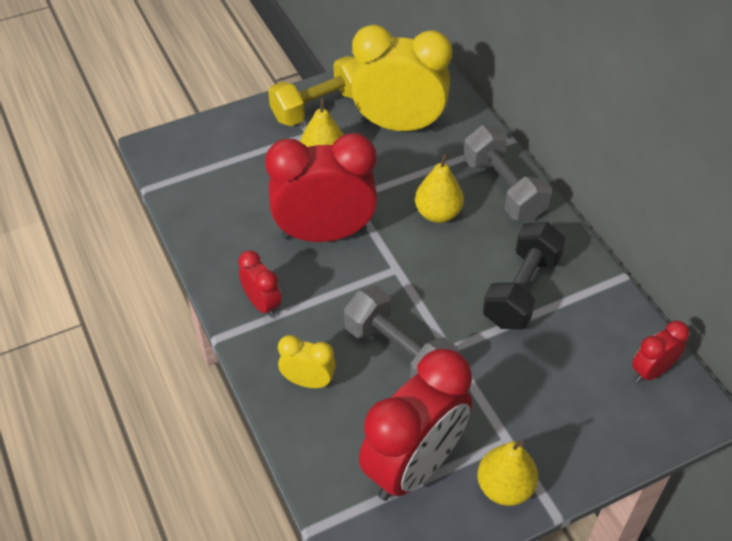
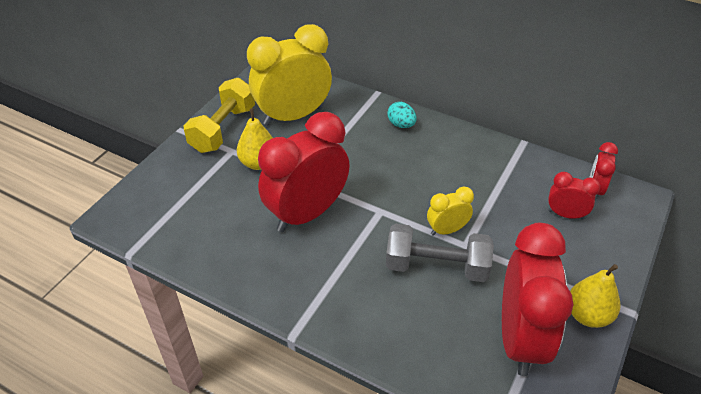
camera: 35 degrees left, 5 degrees down
red clock [238,250,282,318] -> red clock moved to [548,172,600,220]
yellow clock [278,335,336,388] -> yellow clock moved to [427,187,474,236]
yellow pear [415,153,464,223] -> none
grey dumbbell [463,126,552,221] -> turquoise egg [387,102,416,128]
black dumbbell [483,222,566,330] -> none

